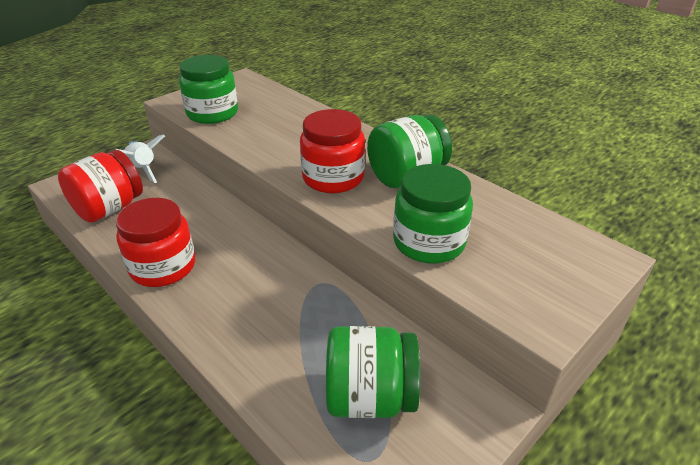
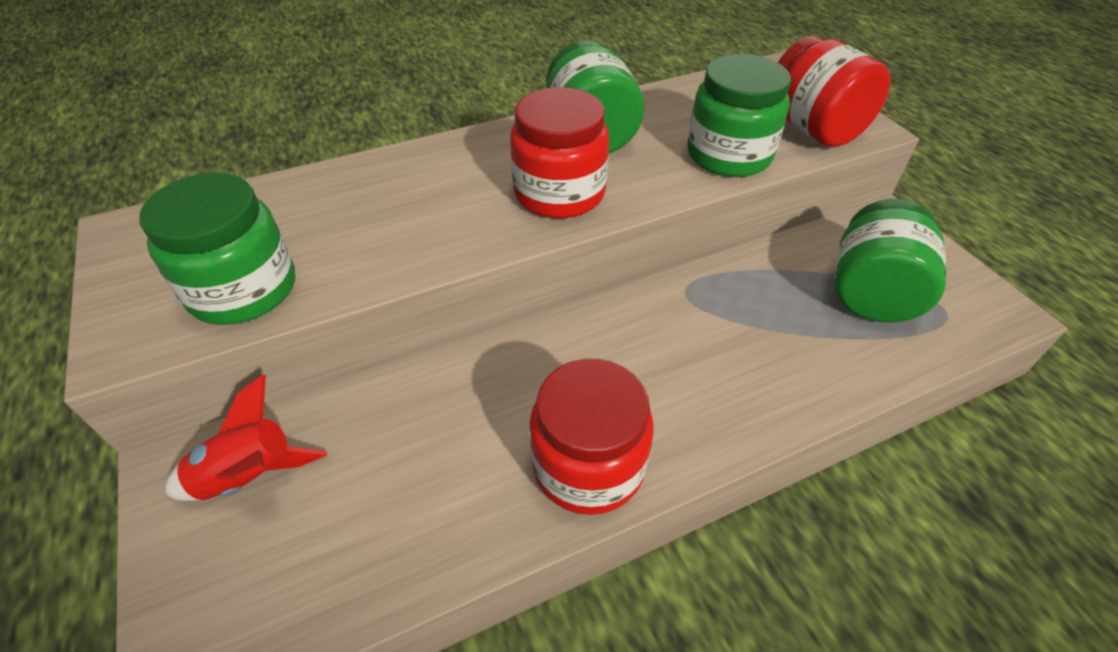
camera: 70 degrees left, 10 degrees up
red jar [58,150,143,222] -> red jar moved to [778,36,891,147]
white rocket [115,134,165,183] -> red rocket [165,375,327,501]

